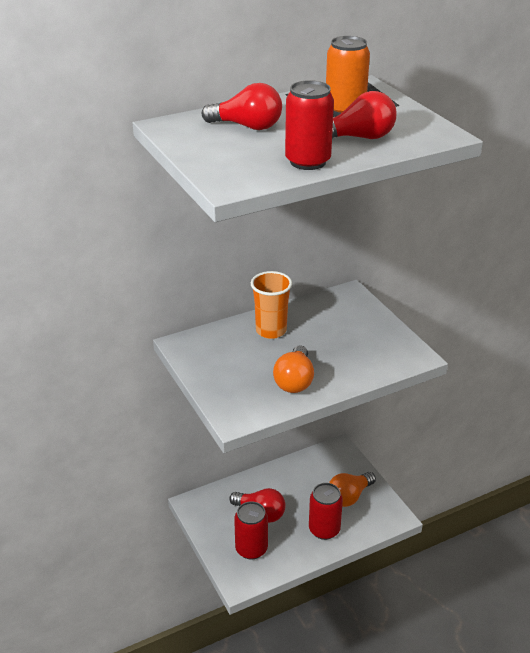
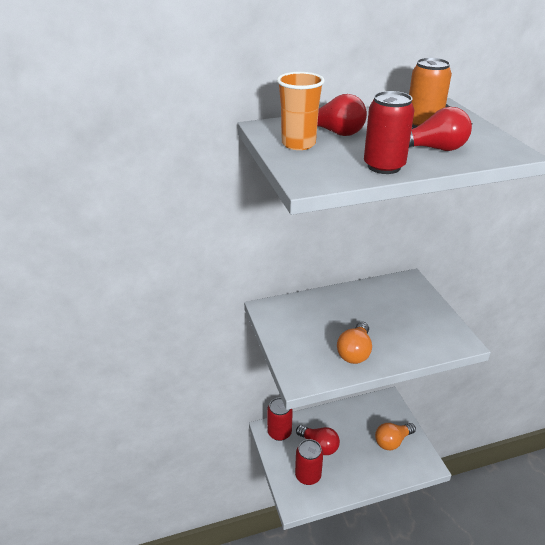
camera: 10 degrees right, 0 degrees up
orange cup [251,271,292,339] -> orange cup moved to [277,72,325,150]
red can [309,483,343,540] -> red can moved to [267,397,293,441]

